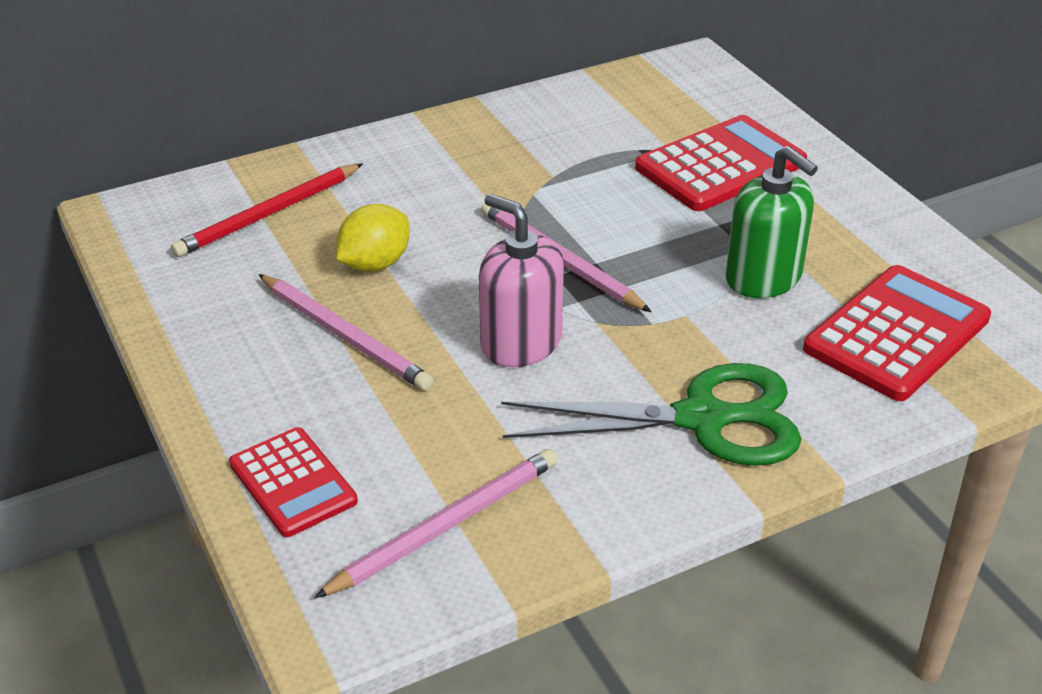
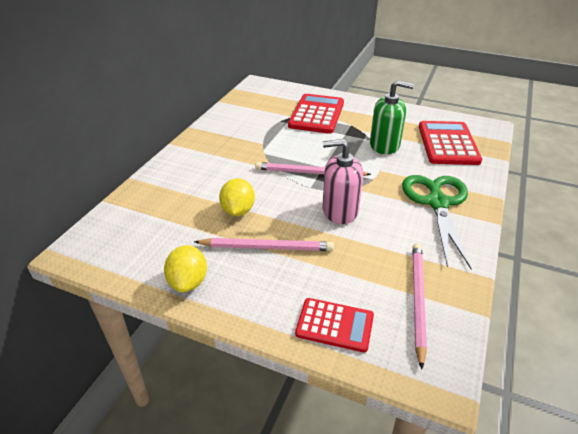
camera: 40 degrees left, 0 degrees up
red pencil [171,163,363,257] -> none
green scissors [501,363,802,466] -> green scissors turned 45 degrees counterclockwise [402,175,472,269]
none -> yellow lemon [164,245,207,292]

